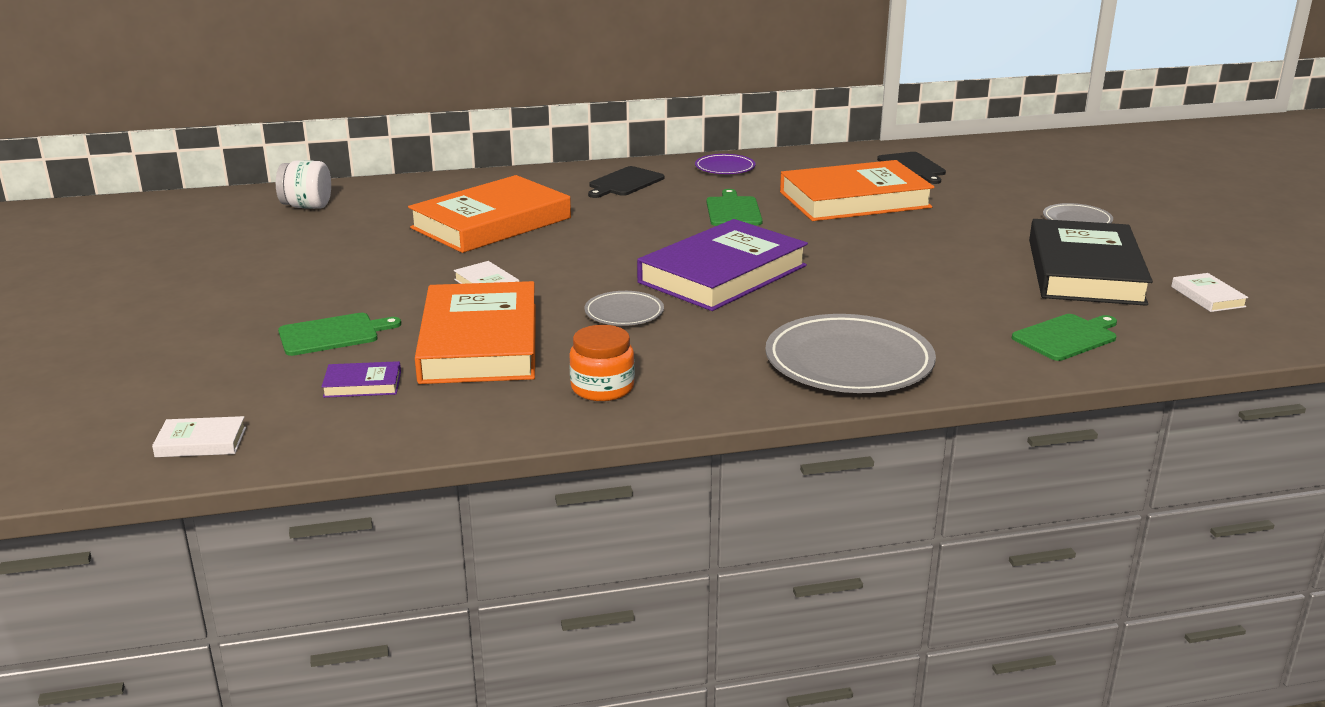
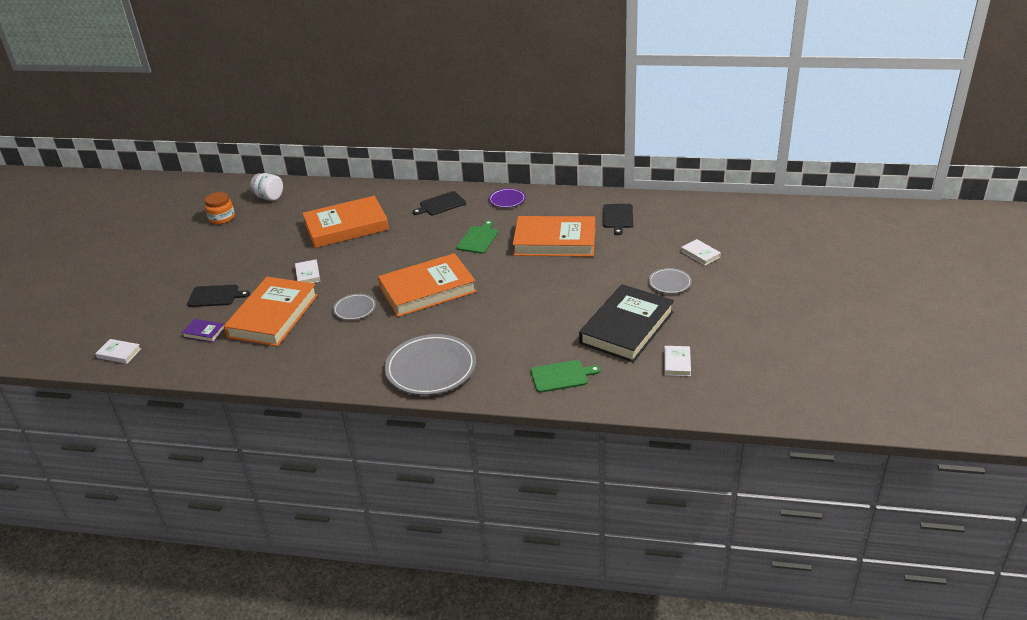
camera: 25 degrees right, 10 degrees up
green cutting board [278,313,401,356] -> black cutting board [187,285,250,307]
orange jar [569,325,635,401] -> orange jar moved to [205,192,235,224]
purple book [637,219,808,311] -> orange book [378,253,477,317]
none -> white book [681,239,721,265]

